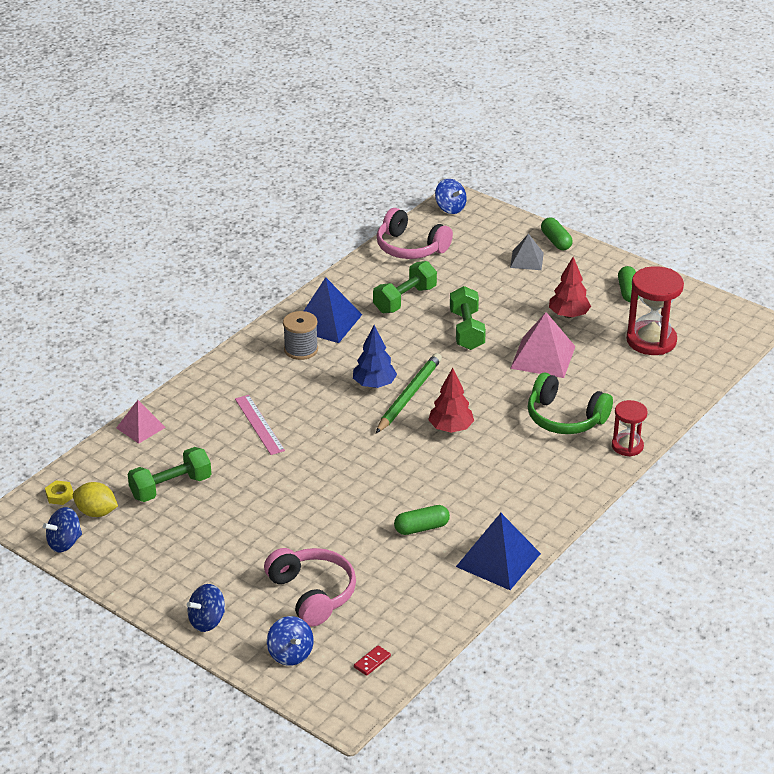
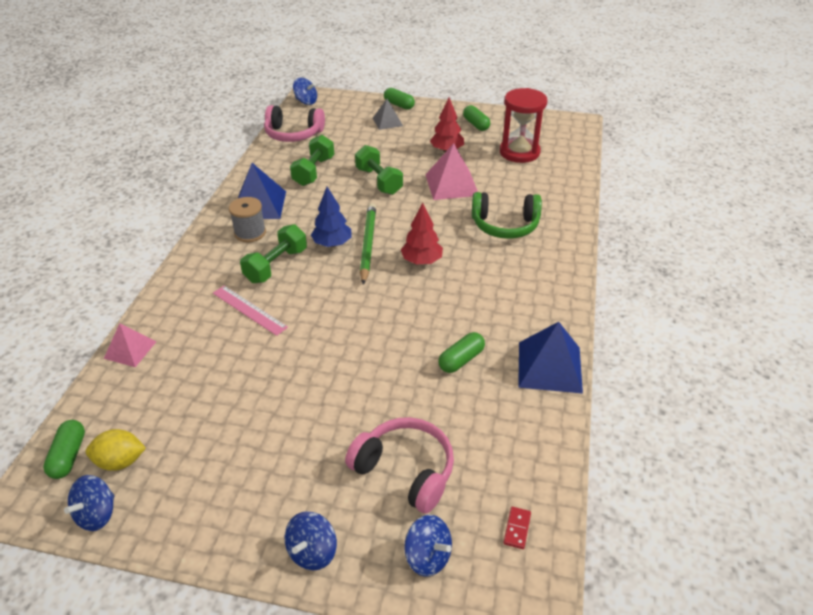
camera: 25 degrees left, 5 degrees up
yellow nut [45,481,73,505] -> green capsule [43,420,85,479]
green dumbbell [128,447,211,502] -> green dumbbell moved to [240,224,307,283]
red hourglass [612,400,648,456] -> none

